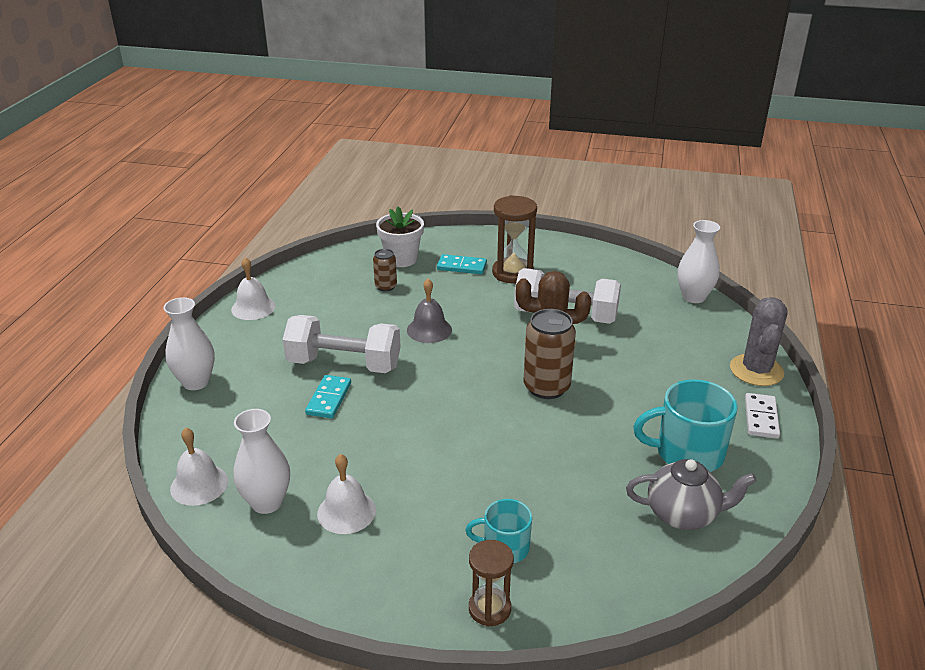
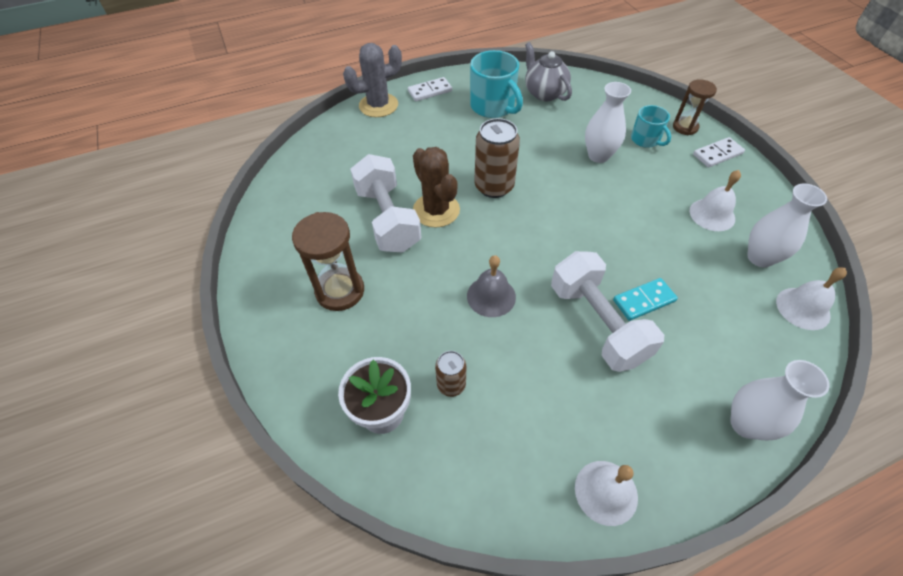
camera: 125 degrees left, 20 degrees up
turquoise domino [437,254,487,274] -> none
white vase [677,220,720,303] -> white vase moved to [585,82,631,163]
none -> white domino [693,137,745,167]

